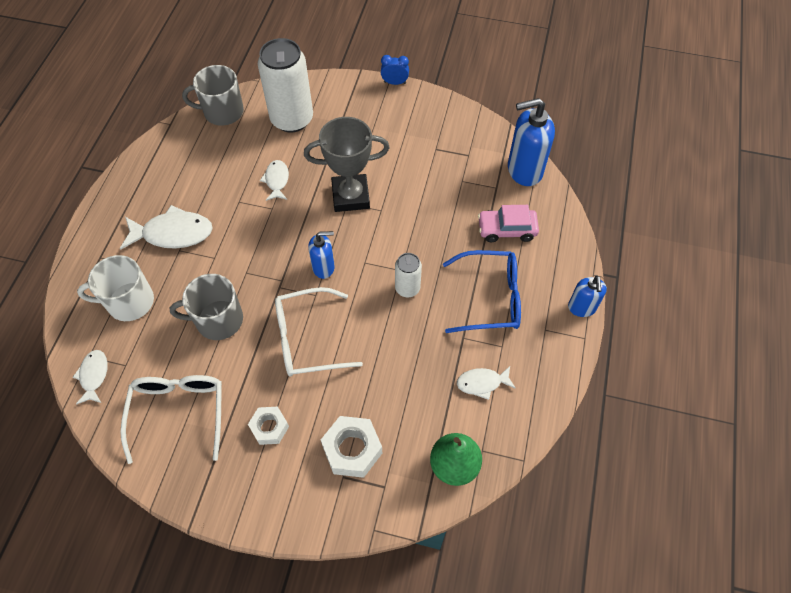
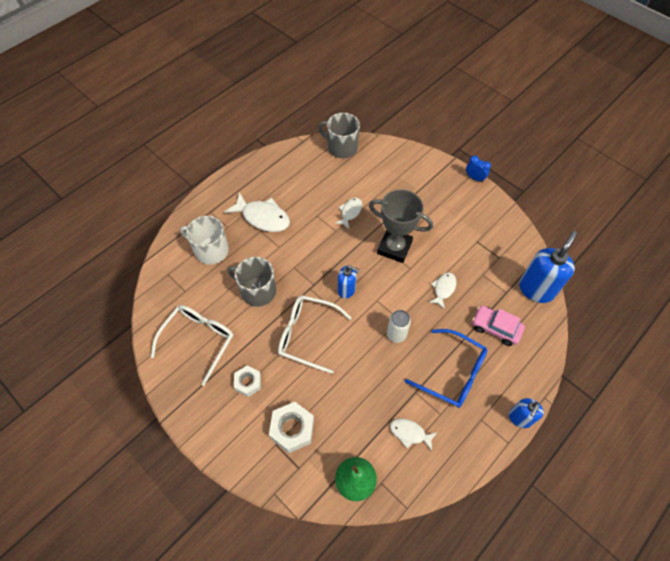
camera: 30 degrees right, 0 degrees up
white fish [73,350,108,405] -> white fish moved to [428,273,457,309]
white can [258,38,313,132] -> none
blue soap dispenser [508,98,555,186] -> blue soap dispenser turned 105 degrees clockwise [519,231,577,303]

